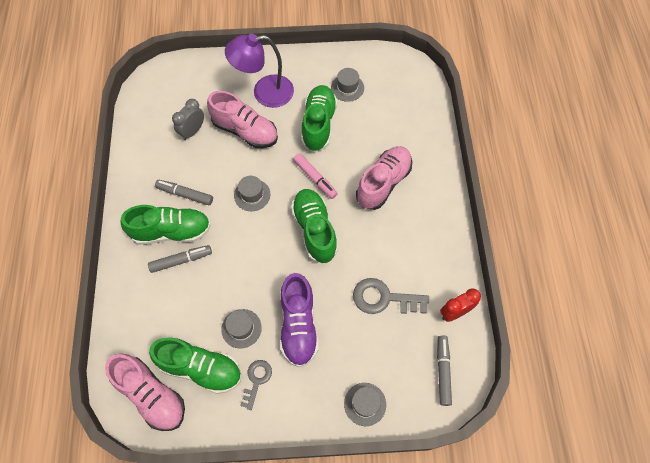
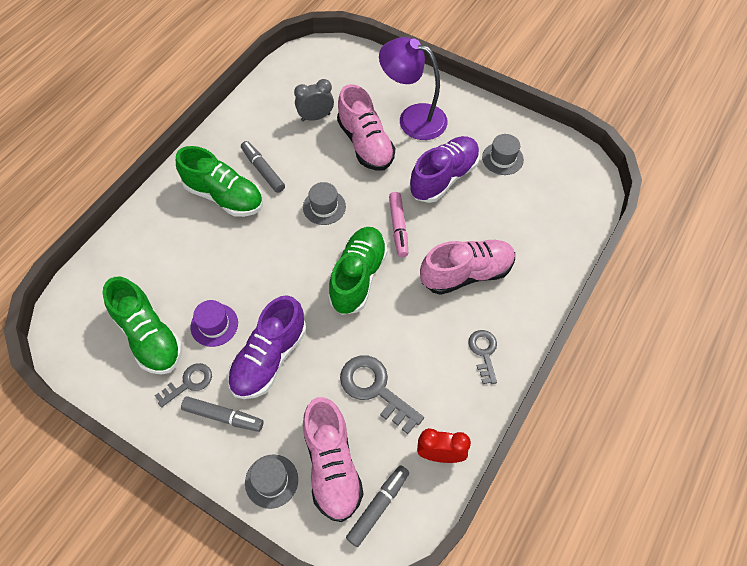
camera: 35 degrees right, 5 degrees down
pink shoe [105,353,185,431] -> pink shoe moved to [303,397,364,522]
grey marker [148,245,212,273] -> grey marker moved to [181,396,264,432]
grey hat [221,309,262,348] -> purple hat [190,300,238,347]
green shoe [301,85,337,152] -> purple shoe [409,136,480,203]
none -> grey key [468,330,497,384]

